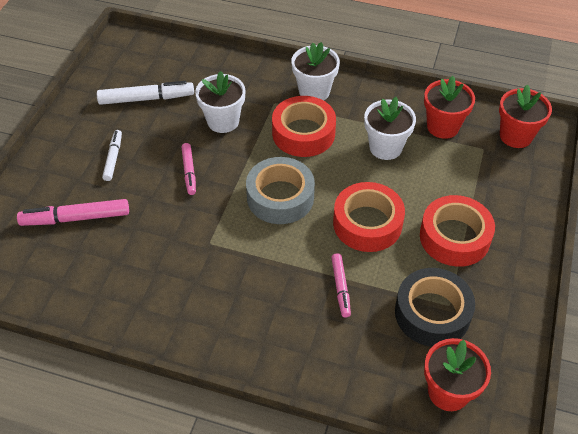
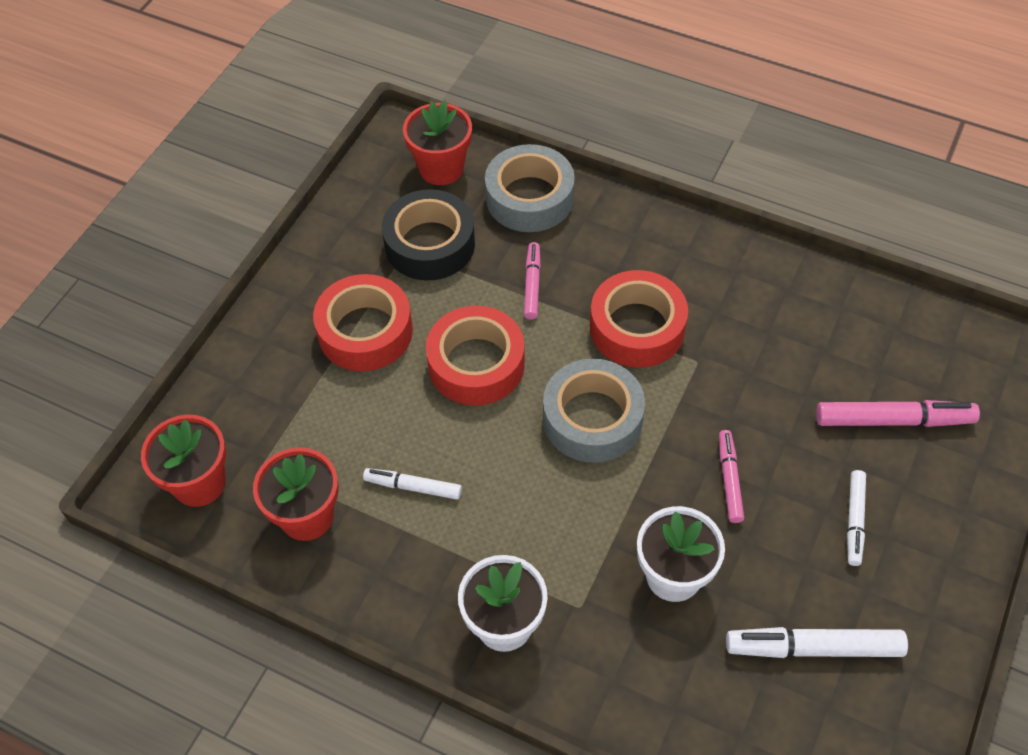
camera: 170 degrees left, 5 degrees up
red tape [272,96,336,157] -> red tape moved to [590,270,688,368]
white flower pot [364,97,416,160] -> white marker [363,468,462,500]
none -> grey tape [485,144,575,232]

